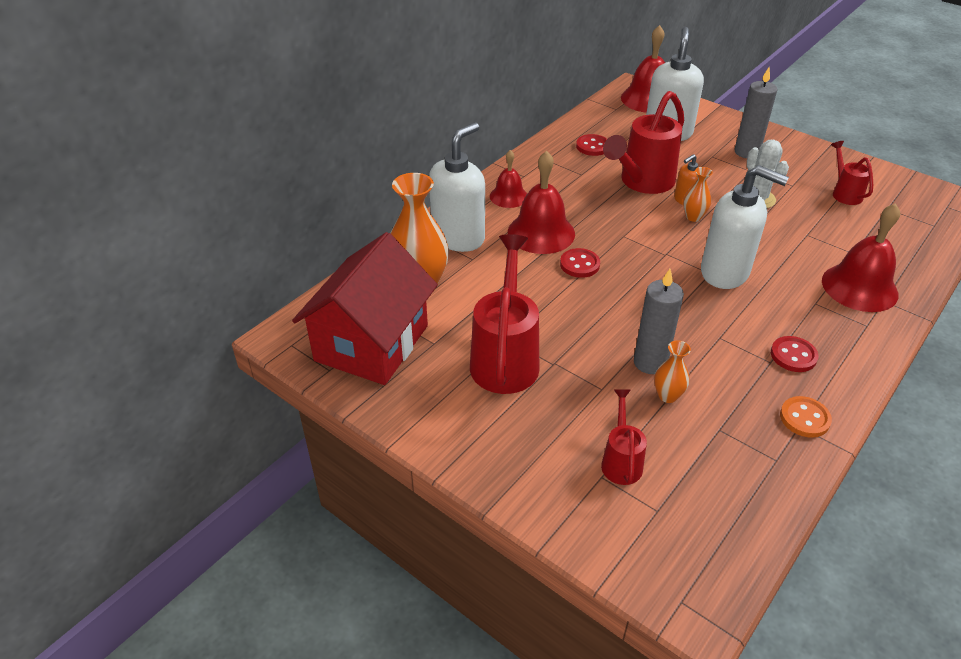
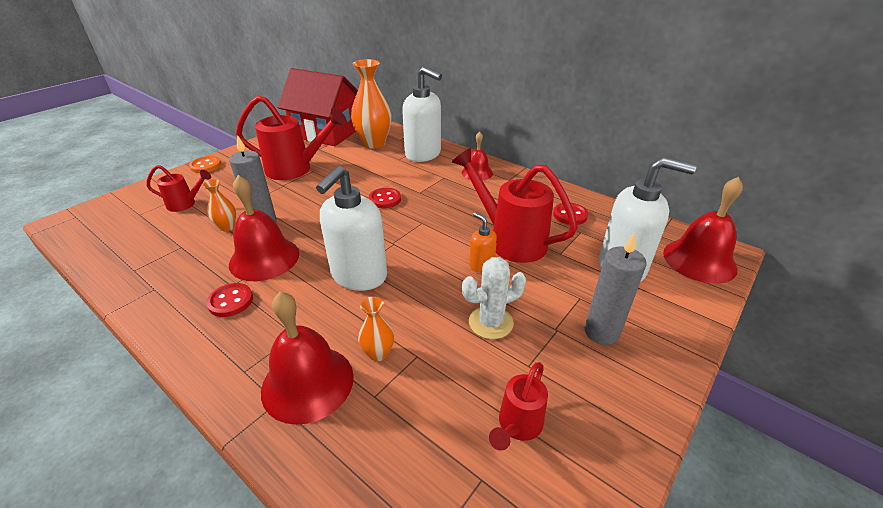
camera: 90 degrees right, 5 degrees down
red bell [508,151,575,254] -> red bell moved to [229,175,299,281]
orange vase [683,167,713,222] -> orange vase moved to [358,297,394,361]
orange button [780,396,832,438] -> orange button moved to [189,156,221,173]
red watering can [831,141,873,205] -> red watering can turned 135 degrees clockwise [489,362,548,451]

